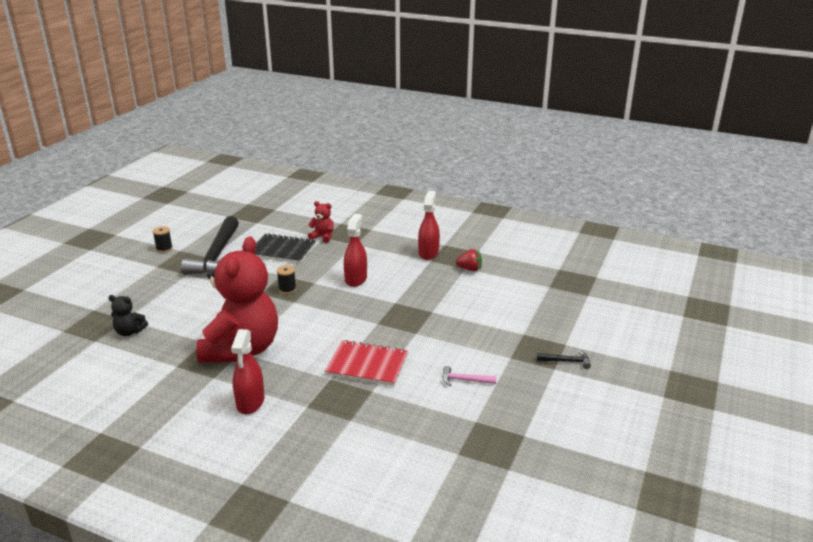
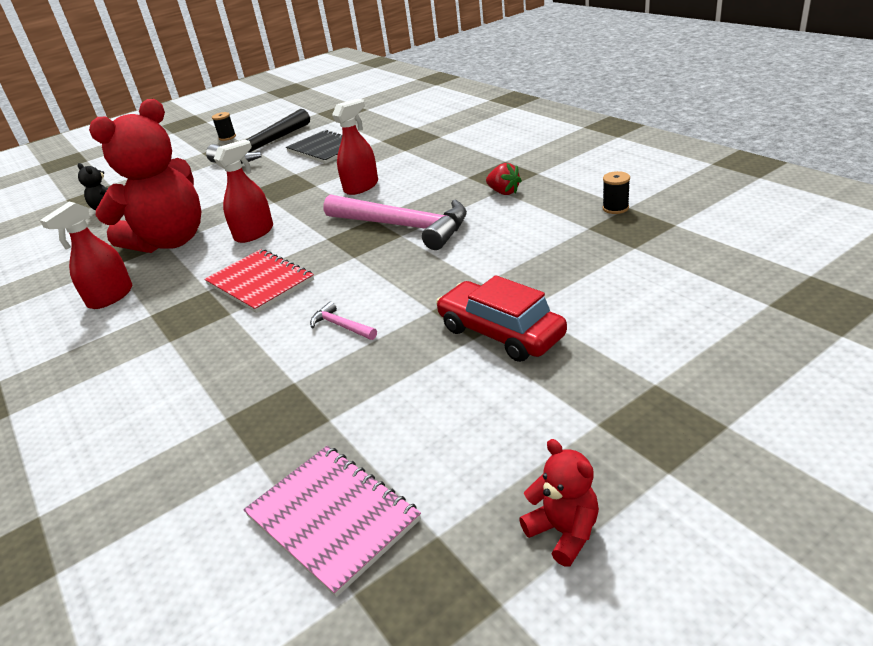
camera: 35 degrees right, 5 degrees up
black spool [277,265,296,294] -> black spool moved to [603,171,630,214]
red teddy bear [308,201,334,243] -> red teddy bear moved to [519,439,599,567]
red spray bottle [418,191,440,260] -> red spray bottle moved to [214,140,273,243]
black hammer [537,350,591,369] -> red car [436,275,567,362]
none -> pink notebook [243,446,421,597]
none -> pink hammer [323,194,467,250]

